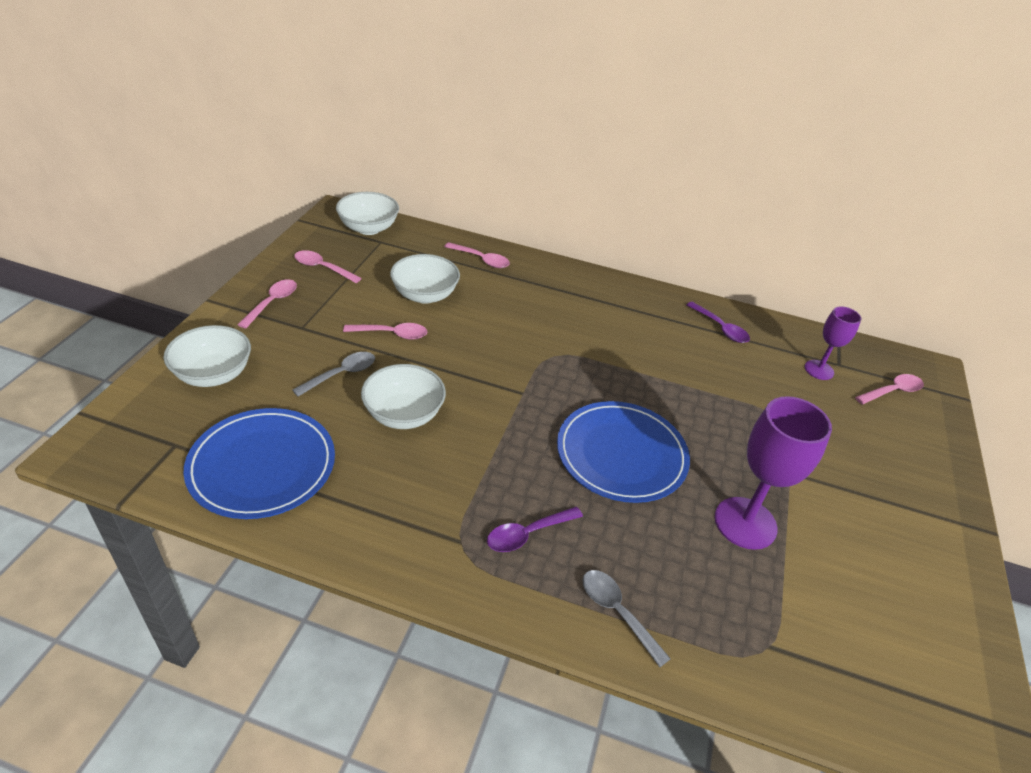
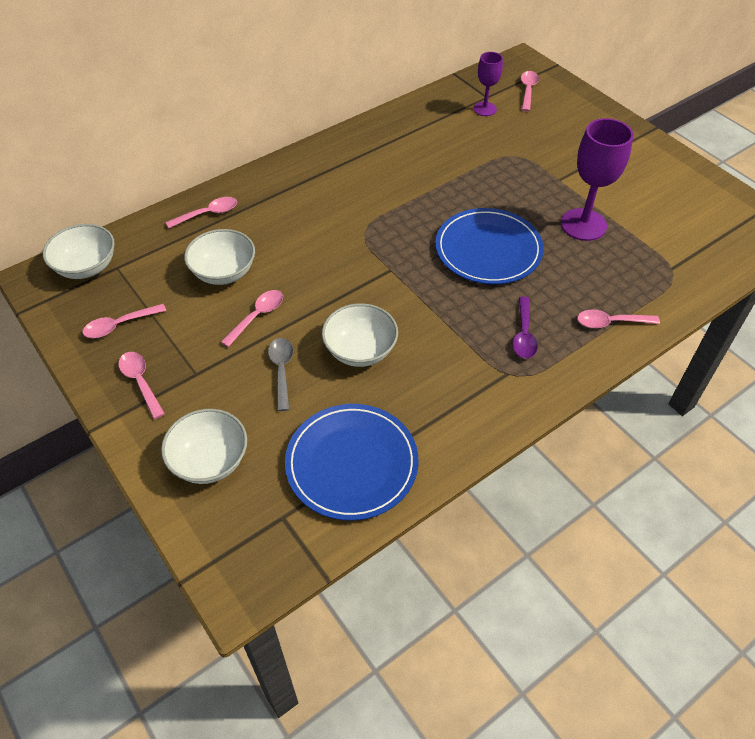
camera: 50 degrees left, 10 degrees up
grey spoon [583,570,671,667] -> pink spoon [577,309,660,328]
purple spoon [686,302,750,343] -> none

